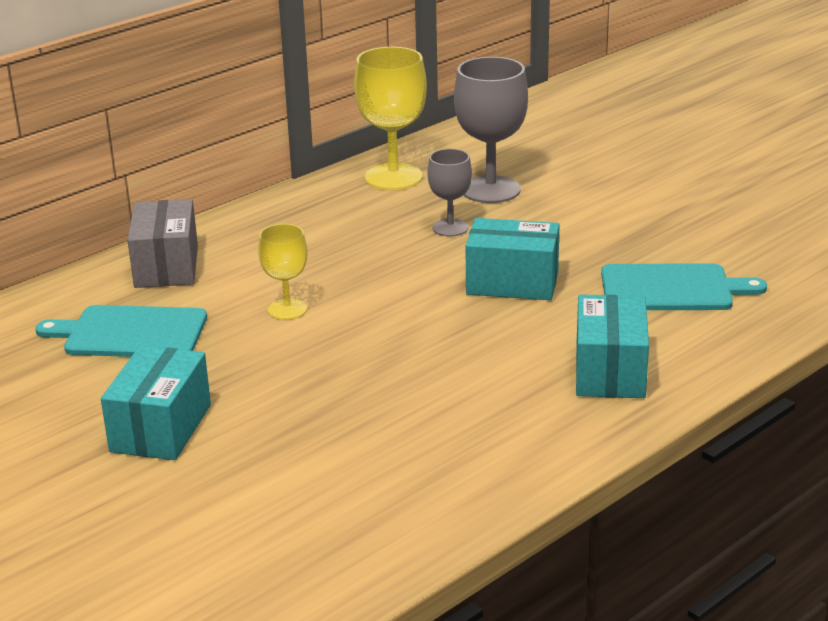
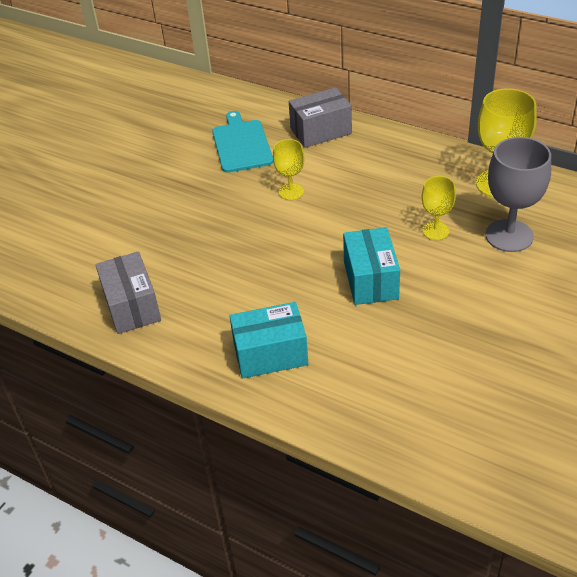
camera: 75 degrees right, 15 degrees up
turquoise box [101,345,211,460] -> none
grey goblet [427,149,472,237] -> yellow goblet [422,176,456,240]
turquoise cutting board [601,263,767,310] -> none
none -> grey box [95,251,161,334]

